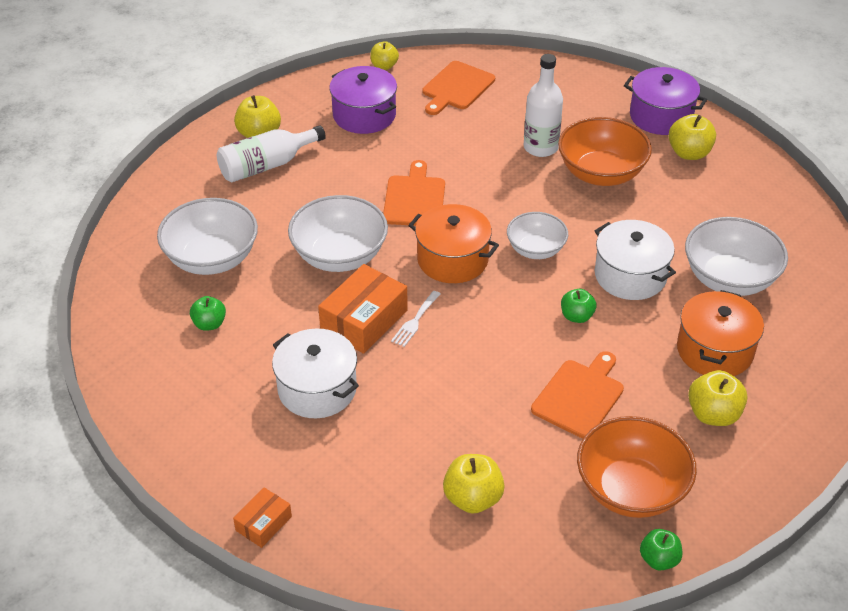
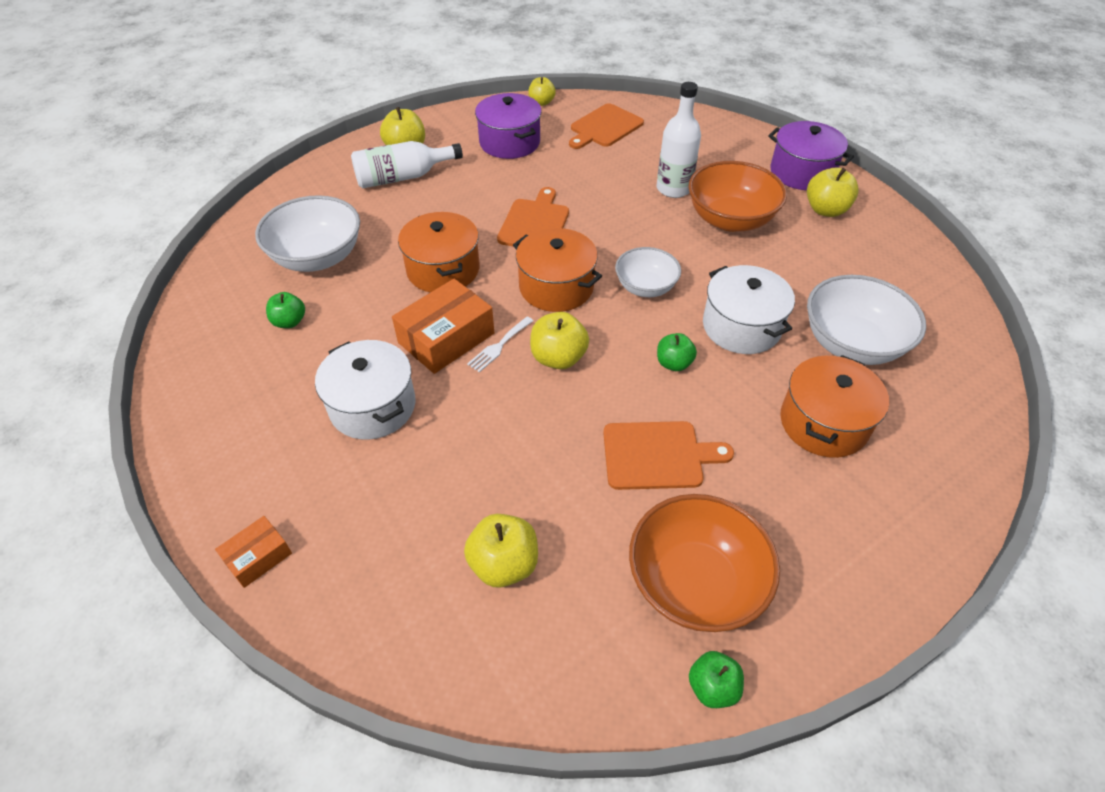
camera: 10 degrees right, 5 degrees up
white bowl [288,195,388,272] -> orange pot [398,212,479,293]
orange cutting board [531,351,624,438] -> orange cutting board turned 45 degrees clockwise [603,421,734,490]
yellow apple [688,370,748,426] -> yellow apple moved to [530,312,589,369]

